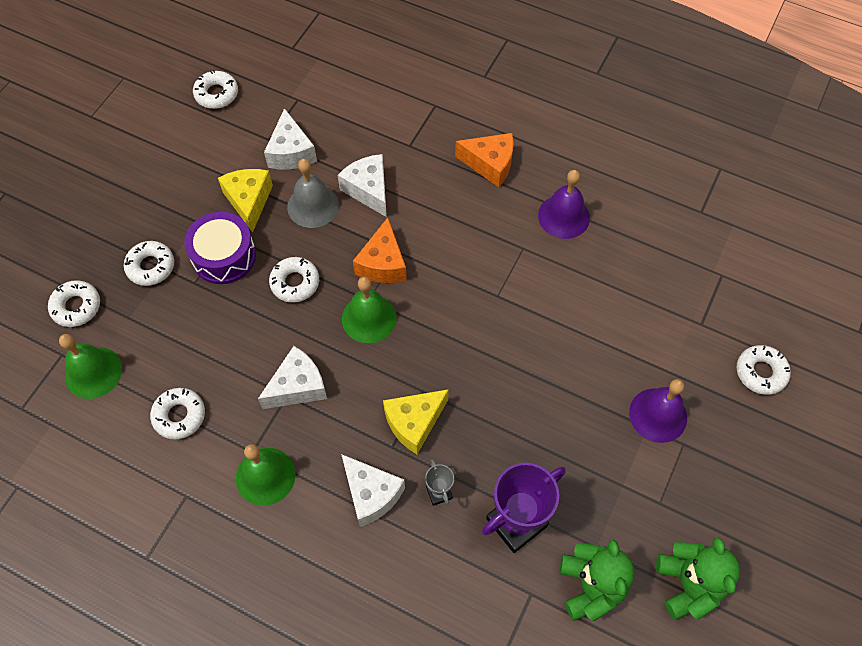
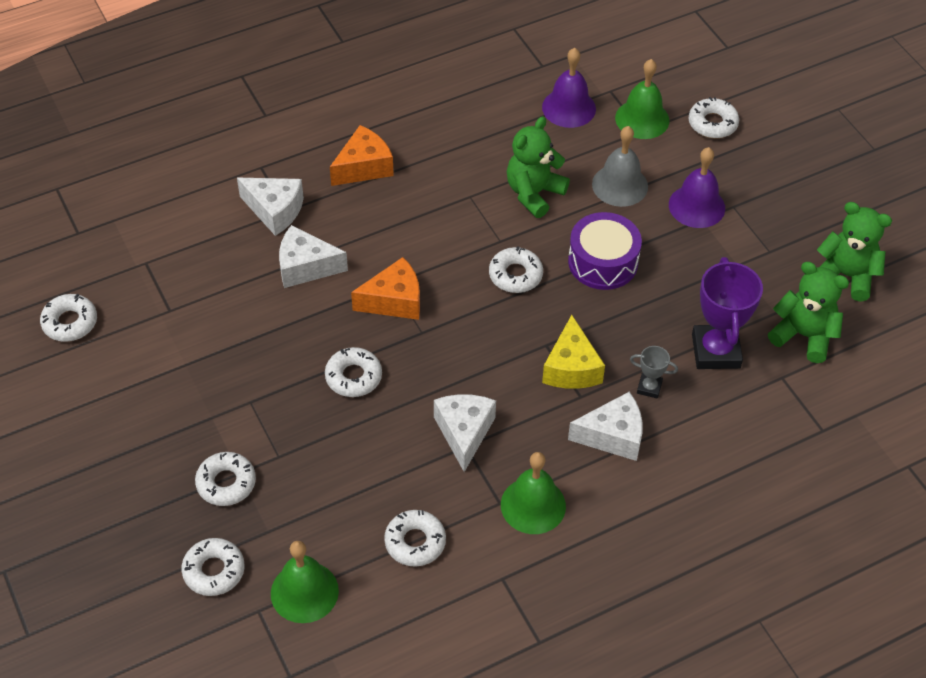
camera: 55 degrees left, 10 degrees down
purple drum [184,212,256,284] -> purple drum moved to [568,212,642,290]
yellow cheese [218,169,273,233] -> none
white cheese [264,108,317,170] -> white cheese moved to [237,178,304,236]
grey bell [287,159,339,228] -> grey bell moved to [592,126,648,207]
green bell [342,277,397,343] -> green bell moved to [615,59,669,139]
orange cheese [353,217,407,283] -> orange cheese turned 60 degrees counterclockwise [351,257,420,320]
purple bell [538,170,590,239] -> purple bell moved to [542,48,596,128]
none -> white donut [489,246,543,293]
none -> green teddy bear [507,117,570,218]

